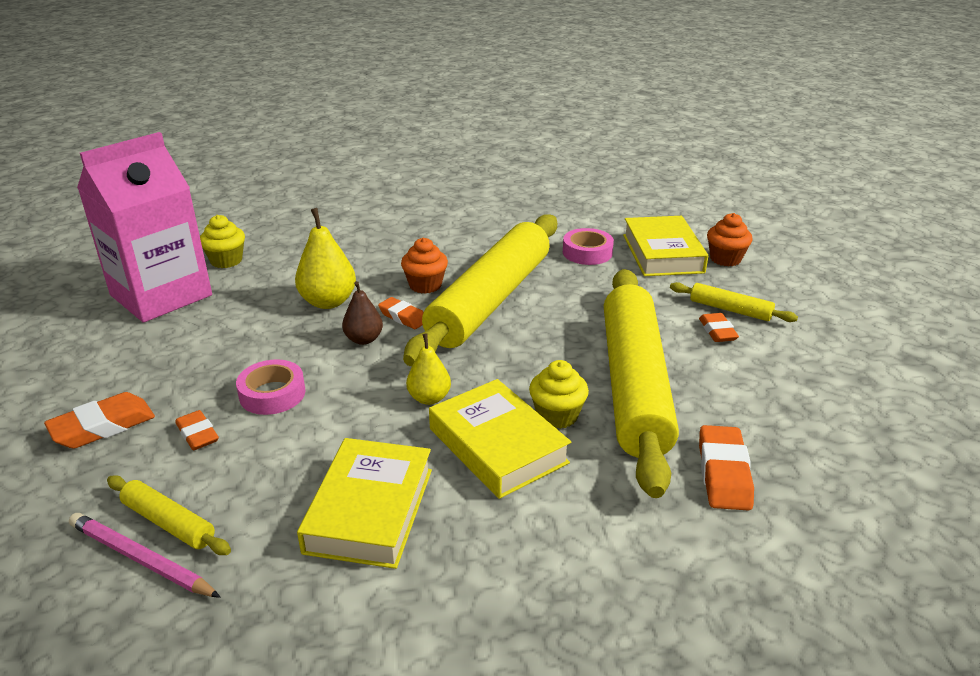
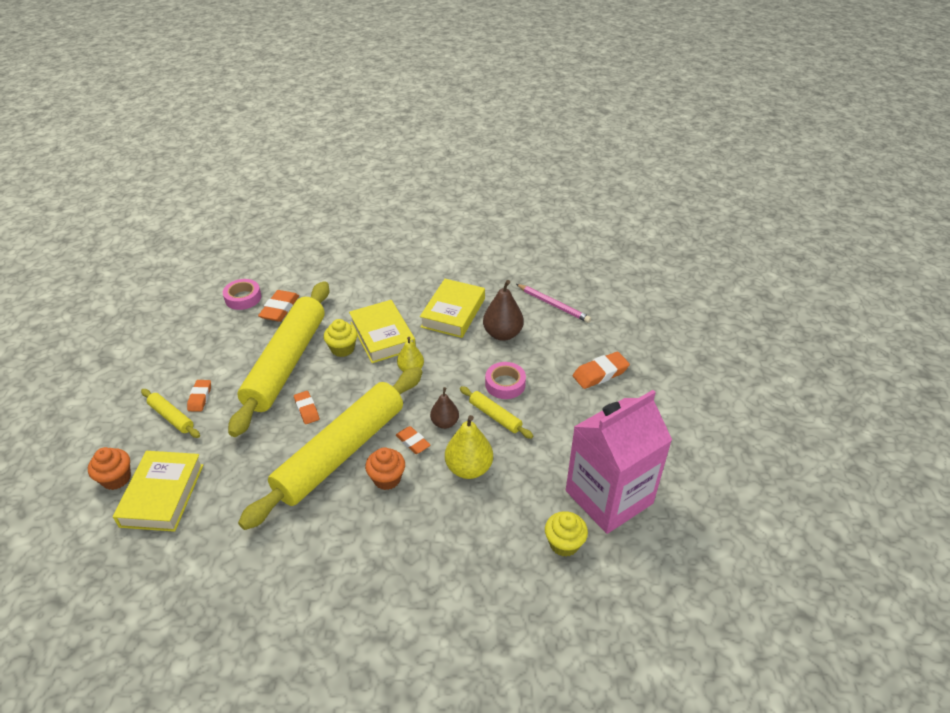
camera: 170 degrees left, 10 degrees up
yellow rolling pin [107,476,231,555] -> yellow rolling pin moved to [460,386,533,439]
orange eraser [175,410,219,450] -> orange eraser moved to [294,391,319,424]
pink tape [563,228,614,265] -> pink tape moved to [223,279,261,310]
none -> brown pear [483,280,524,341]

